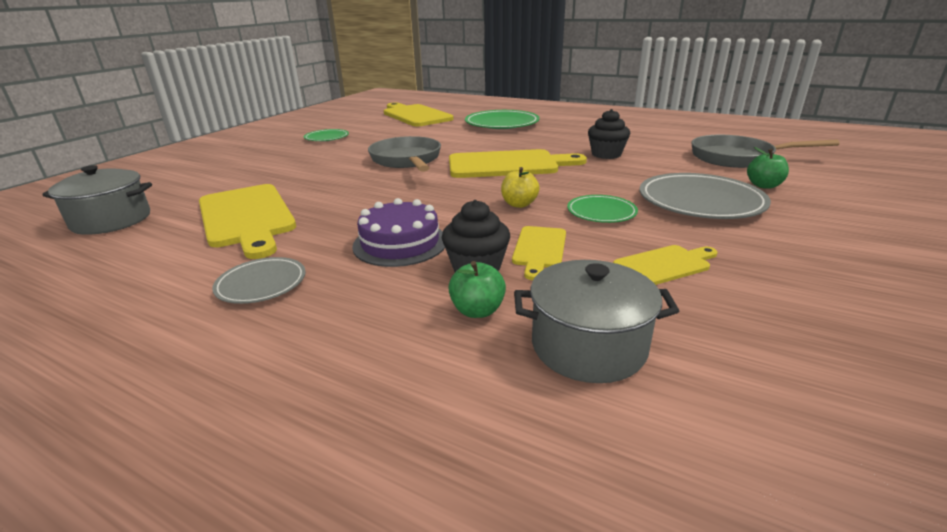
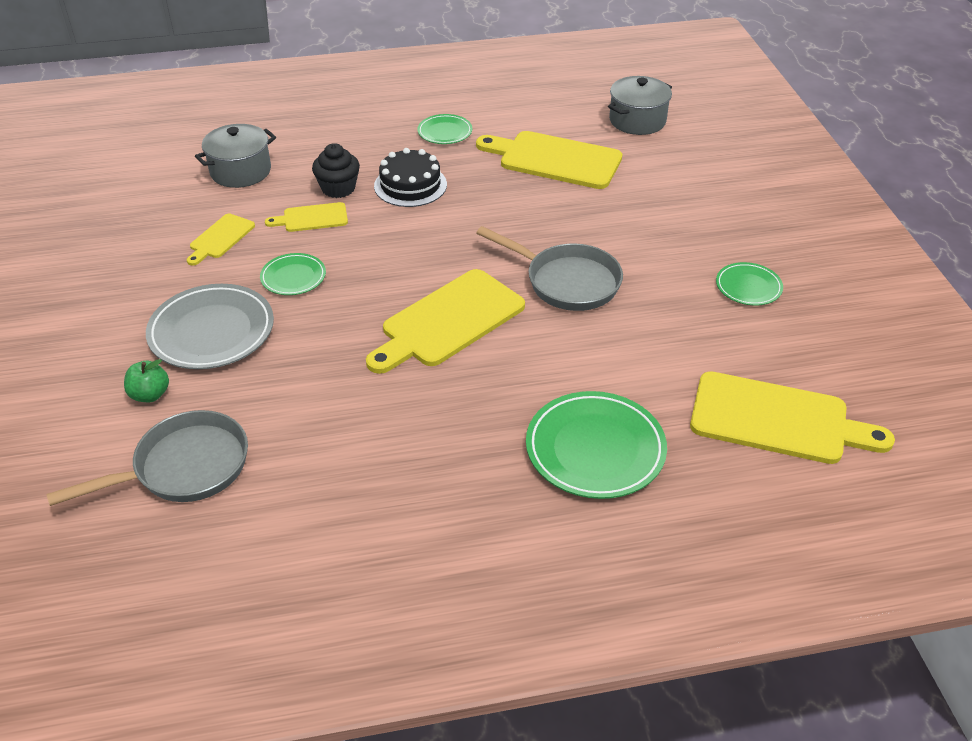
camera: 140 degrees right, 15 degrees up
grey plate [212,257,306,304] -> green plate [417,114,472,144]
purple cake [352,198,445,267] -> black cake [374,148,447,207]
green apple [448,261,506,318] -> none
yellow apple [501,167,540,208] -> none
yellow cutting board [512,226,566,280] -> yellow cutting board turned 75 degrees counterclockwise [265,202,348,232]
black cupcake [588,109,630,159] -> none

